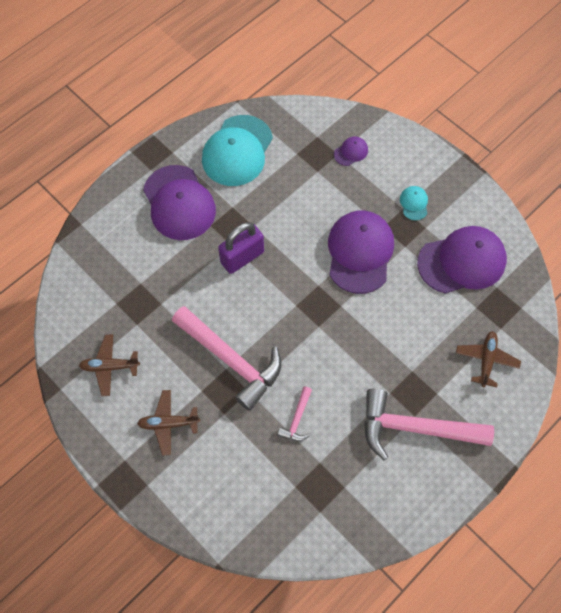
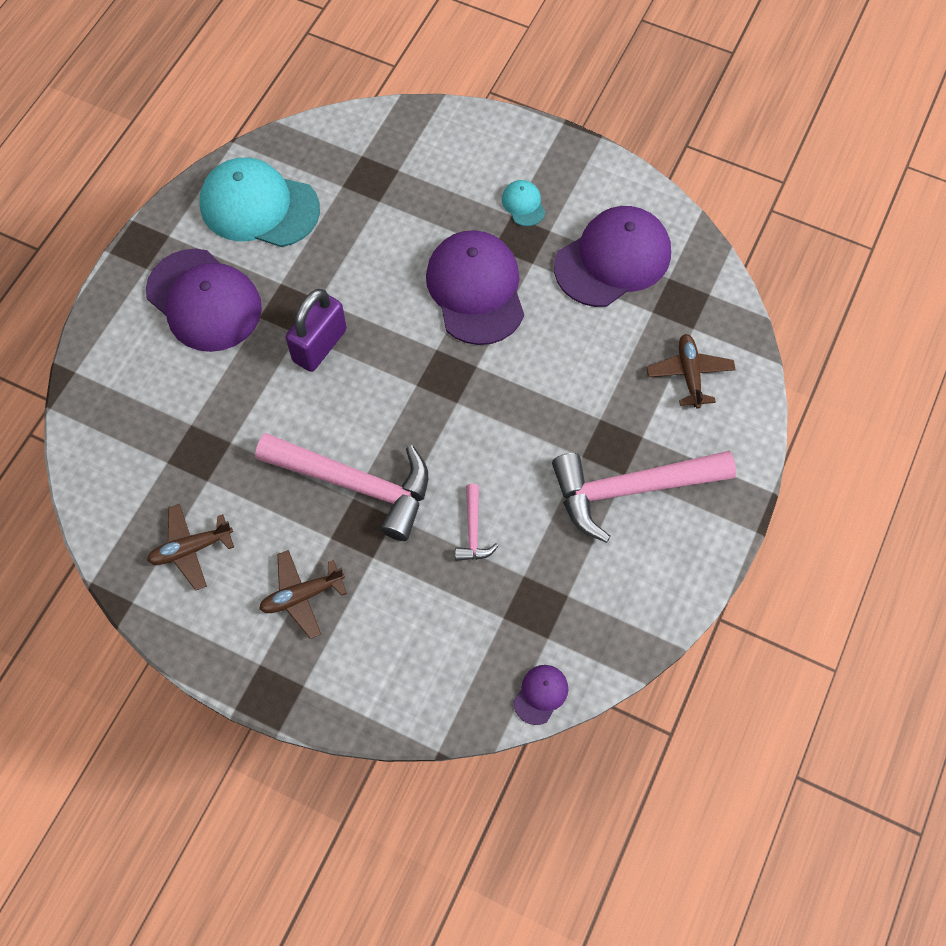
camera: 20 degrees left, 0 degrees up
turquoise cap [202,115,273,186] -> turquoise cap turned 105 degrees clockwise [200,157,320,247]
purple cap [334,137,368,166] -> purple cap moved to [513,665,568,725]

